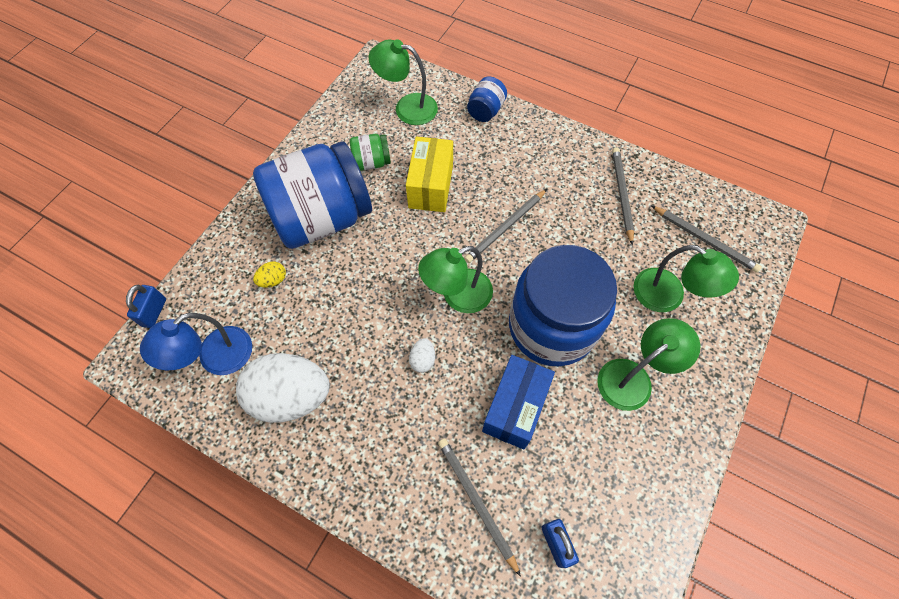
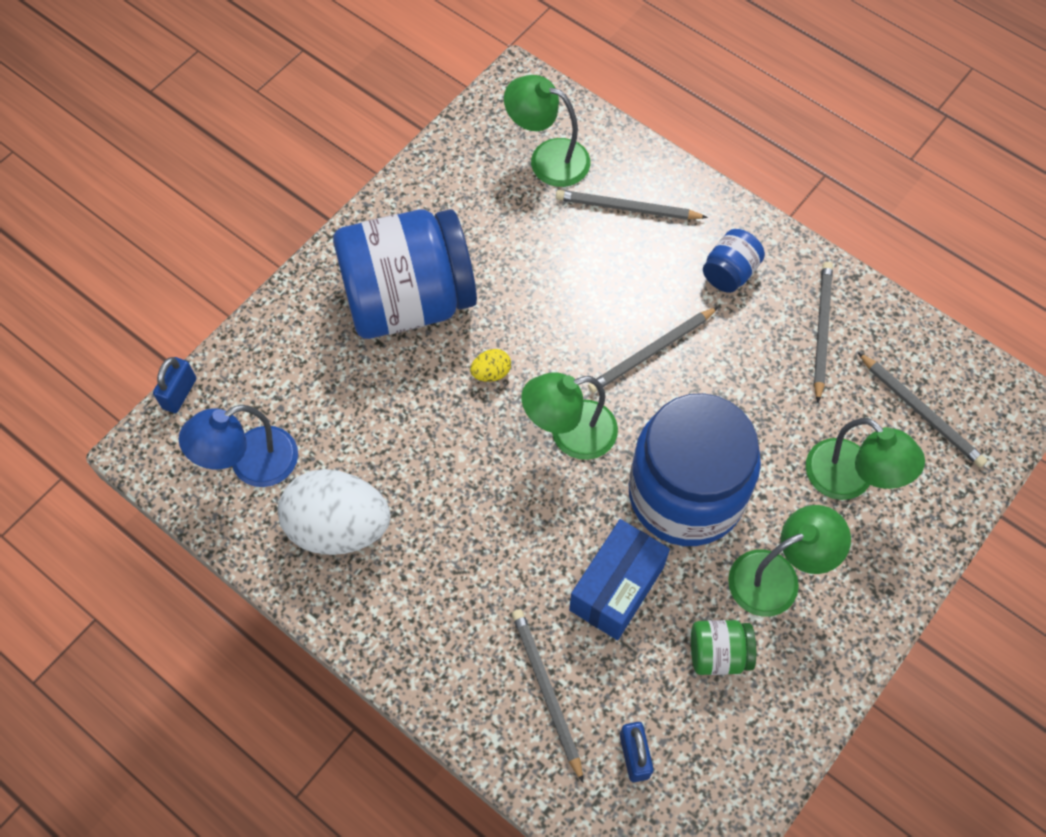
camera: 10 degrees right, 0 degrees up
yellow egg [253,261,286,288] -> yellow egg moved to [470,349,511,382]
green jar [350,134,391,171] -> green jar moved to [691,620,756,675]
yellow box [406,136,453,212] -> none
white egg [409,338,435,373] -> none
blue jar [467,76,507,122] -> blue jar moved to [703,229,765,293]
none -> grey pencil [556,190,708,220]

